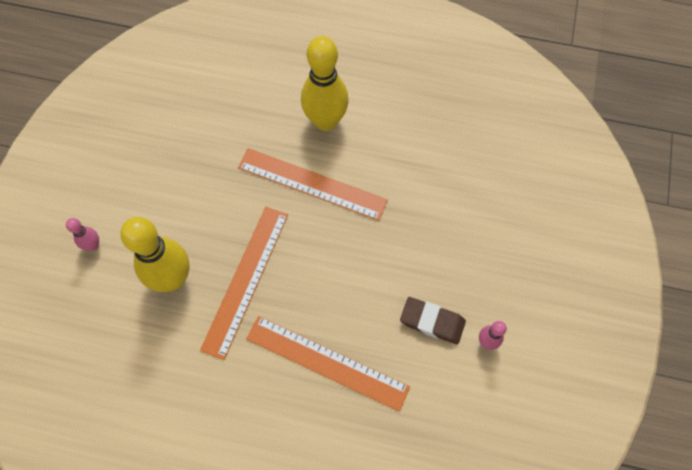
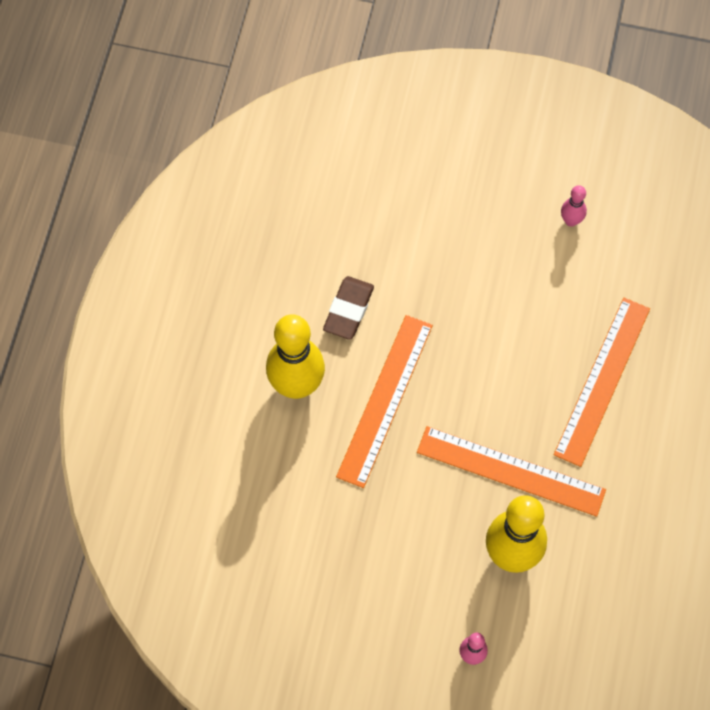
camera: 90 degrees left, 0 degrees up
brown eraser [400,297,466,344] -> brown eraser moved to [323,276,374,340]

